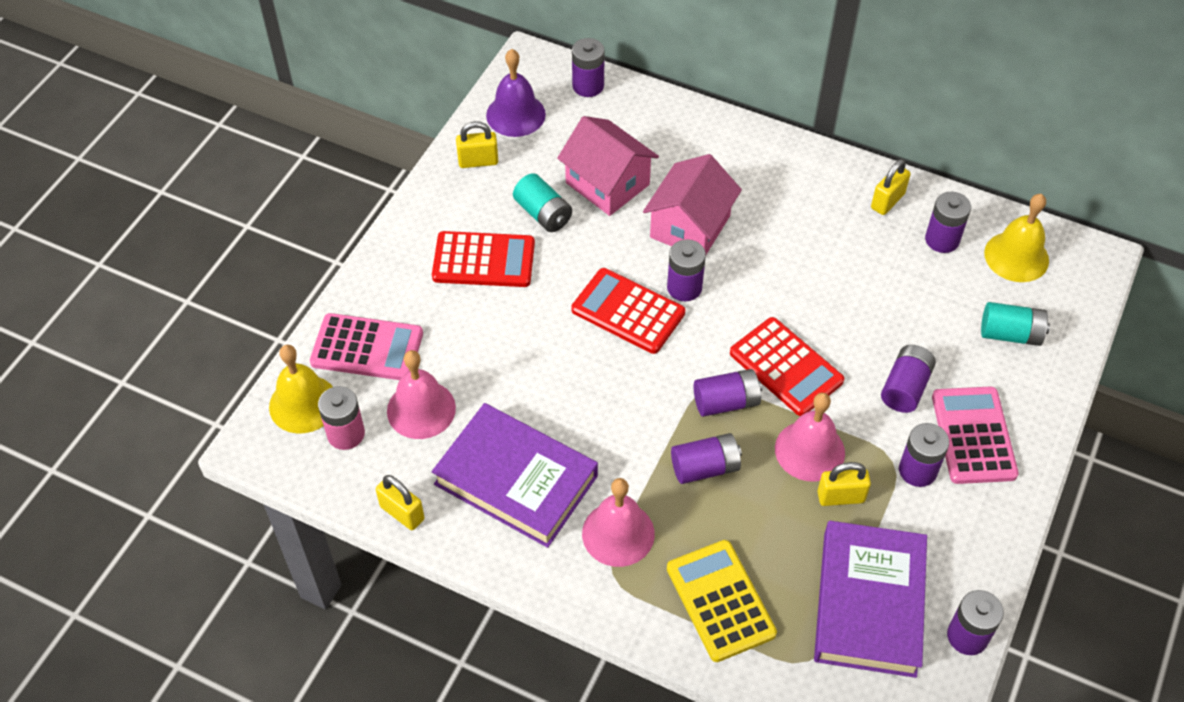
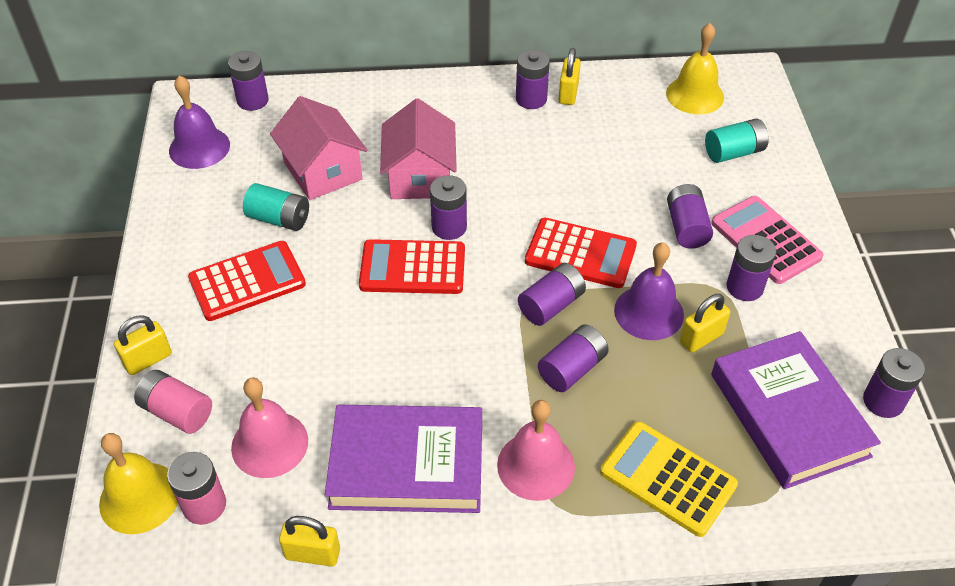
camera: 30 degrees left, 5 degrees down
pink calculator [310,313,423,380] -> pink battery [134,370,212,434]
yellow padlock [456,121,498,168] -> yellow padlock moved to [114,315,172,375]
pink house [557,116,659,216] -> pink house turned 45 degrees clockwise [270,96,367,200]
pink bell [775,393,845,482] -> purple bell [614,242,684,340]
purple battery [925,192,971,253] -> purple battery moved to [516,49,550,109]

